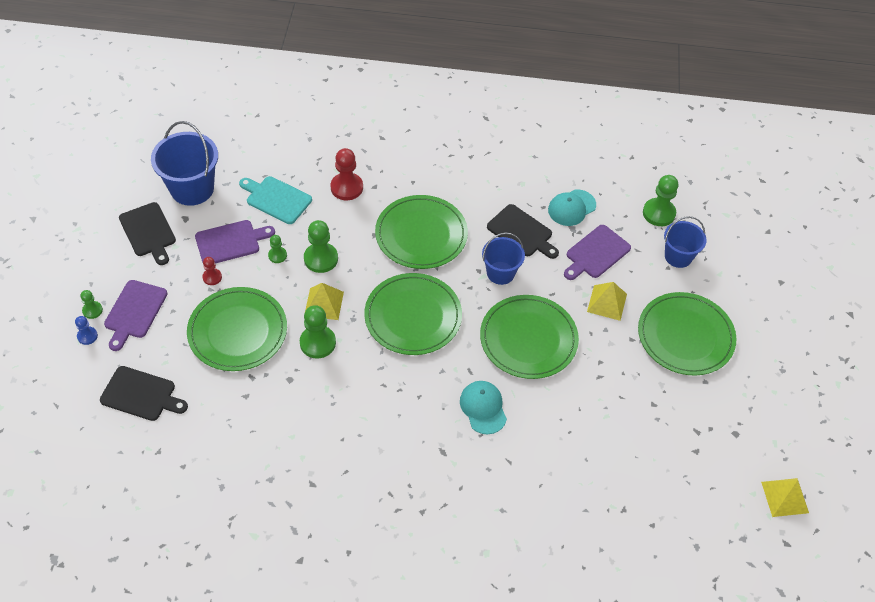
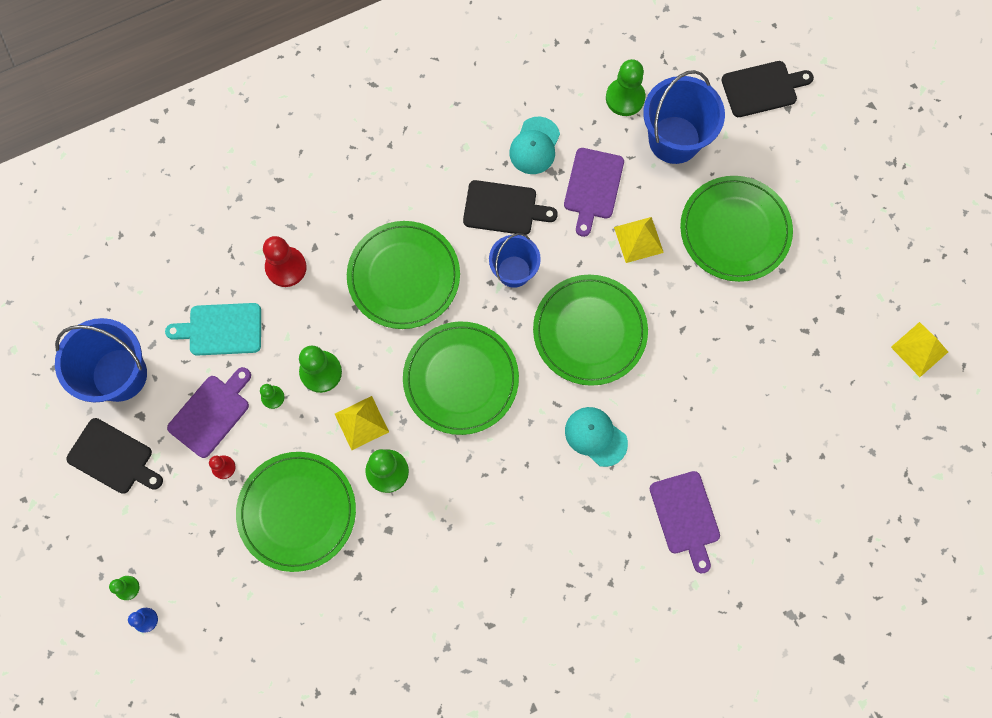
camera: 30 degrees left, 20 degrees up
black cutting board [100,366,188,421] -> black cutting board moved to [721,61,814,117]
purple cutting board [104,280,167,351] -> purple cutting board moved to [650,471,720,573]
blue bucket [664,216,707,268] -> blue bucket [643,70,725,164], size x1.59

